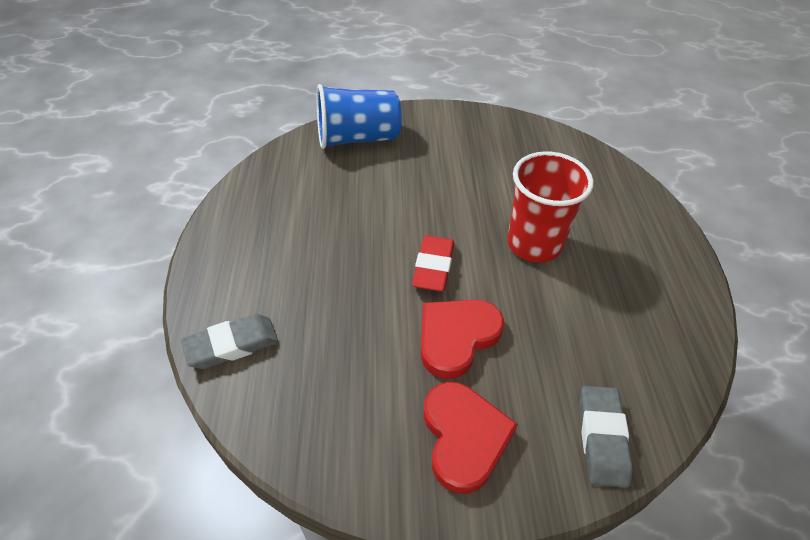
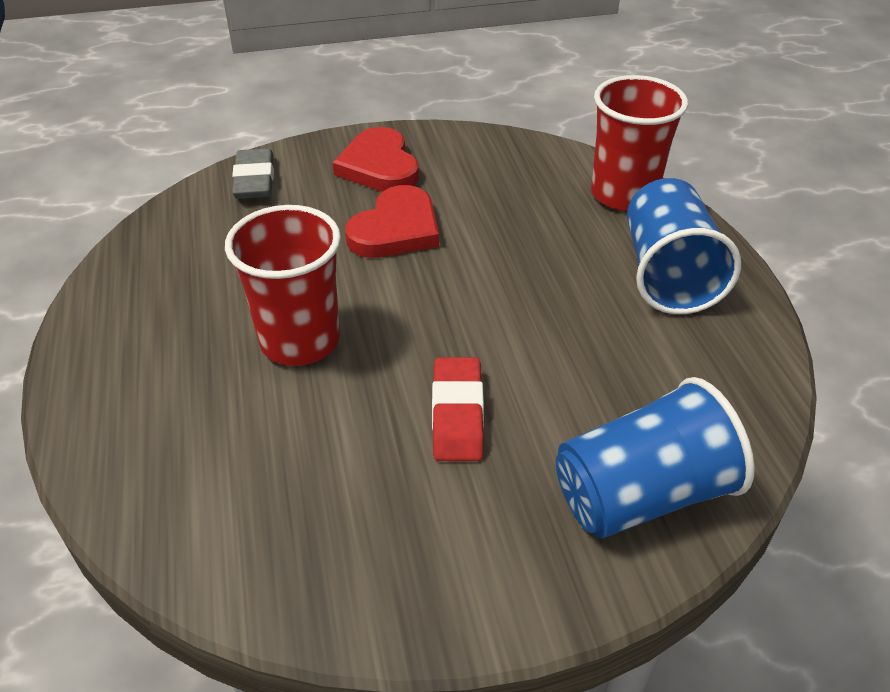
camera: 170 degrees right, 5 degrees down
grey eraser [181,314,278,369] -> red cup [591,75,688,211]
red eraser [412,235,454,292] -> red eraser moved to [432,357,484,461]
none -> blue cup [627,178,741,314]

